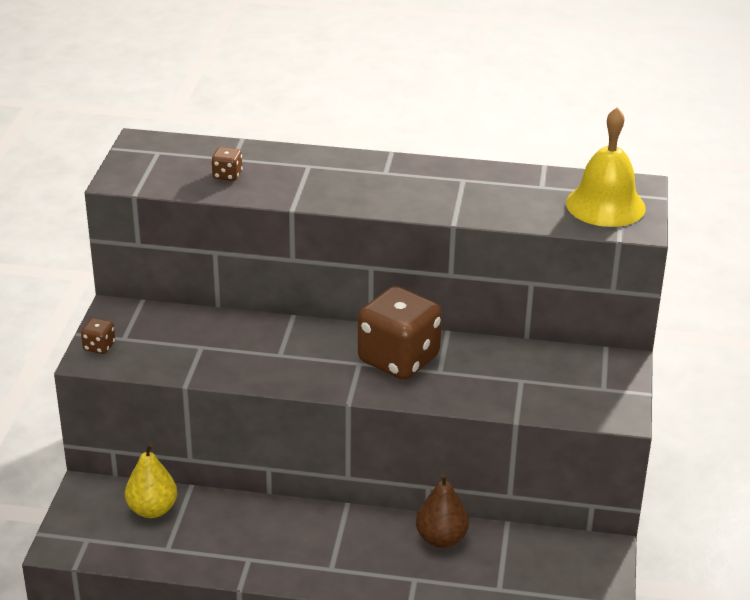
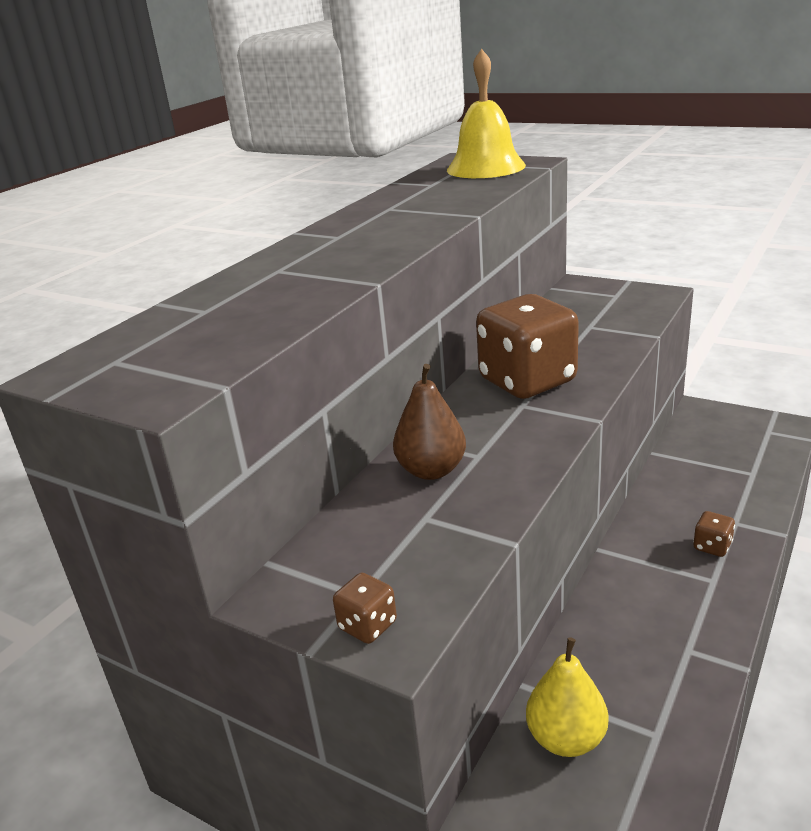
camera: 65 degrees left, 5 degrees down
brown dice [211,147,243,181] -> brown dice moved to [693,511,735,557]
brown pear [416,474,469,548] -> brown pear moved to [393,364,466,480]

